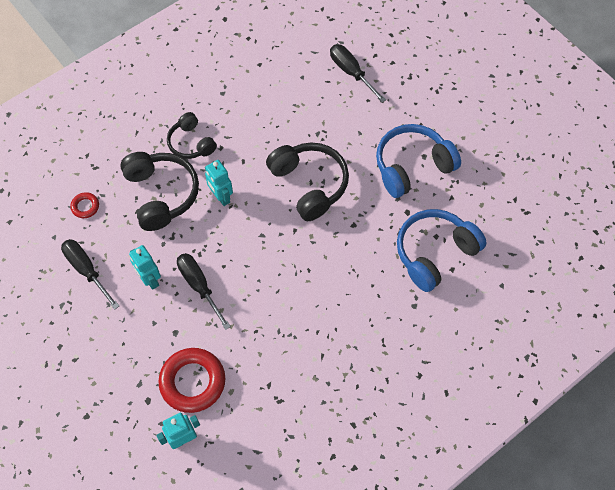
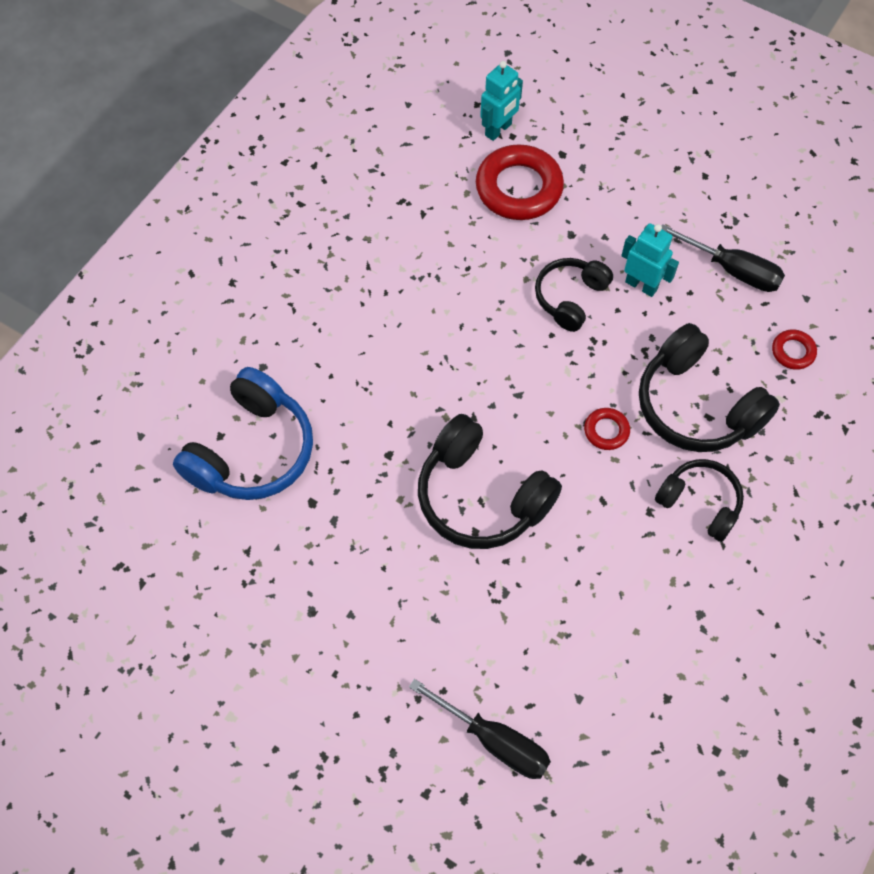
camera: 160 degrees right, 0 degrees up
black screwdriver [177,253,231,330] -> black headphones [535,258,613,332]
turquoise robot [205,160,233,206] -> red ring [584,408,630,450]
blue headphones [376,124,461,198] -> none

